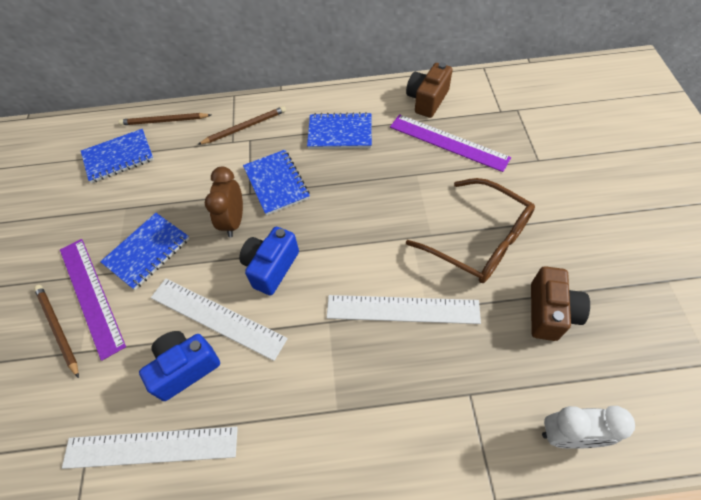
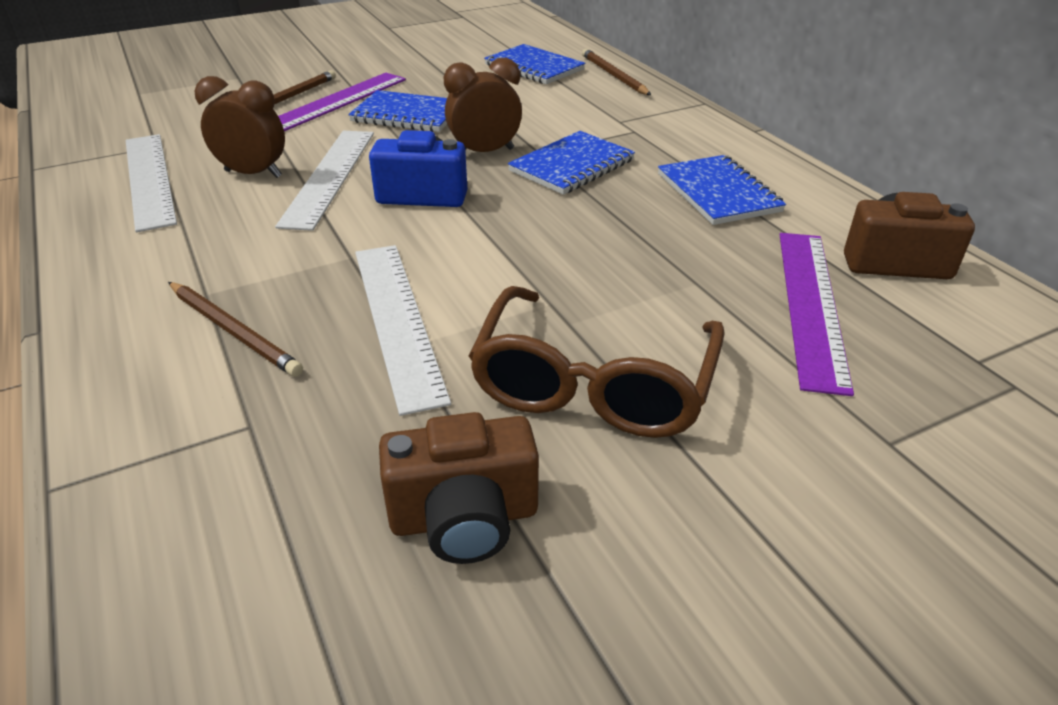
camera: 65 degrees right, 20 degrees down
blue camera [139,331,220,401] -> brown clock [195,76,285,178]
brown pencil [197,106,286,145] -> brown pencil moved to [168,282,303,377]
white clock [542,406,635,449] -> none

